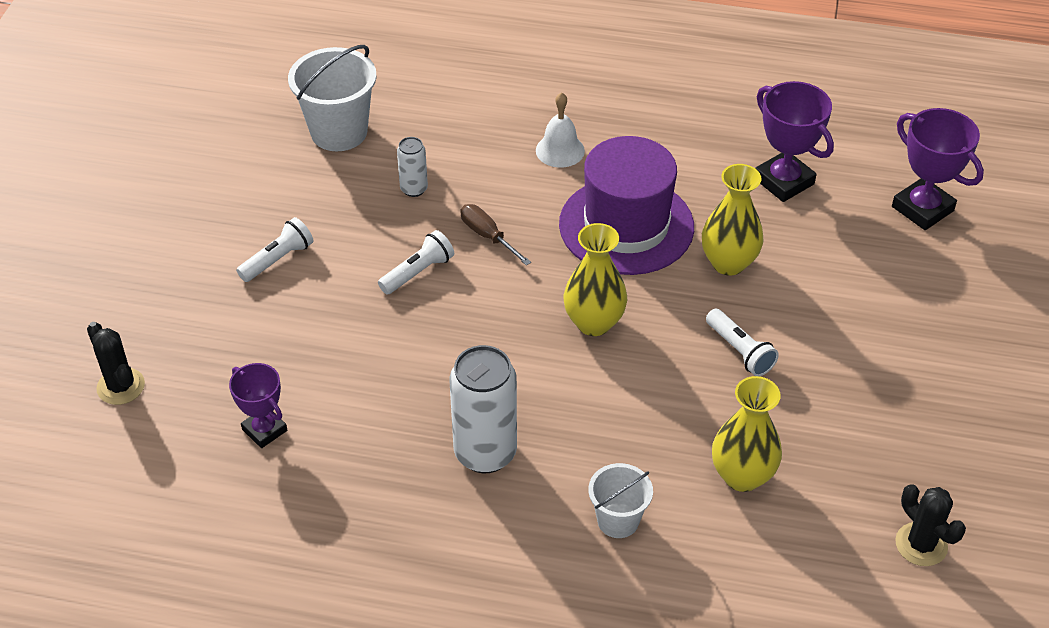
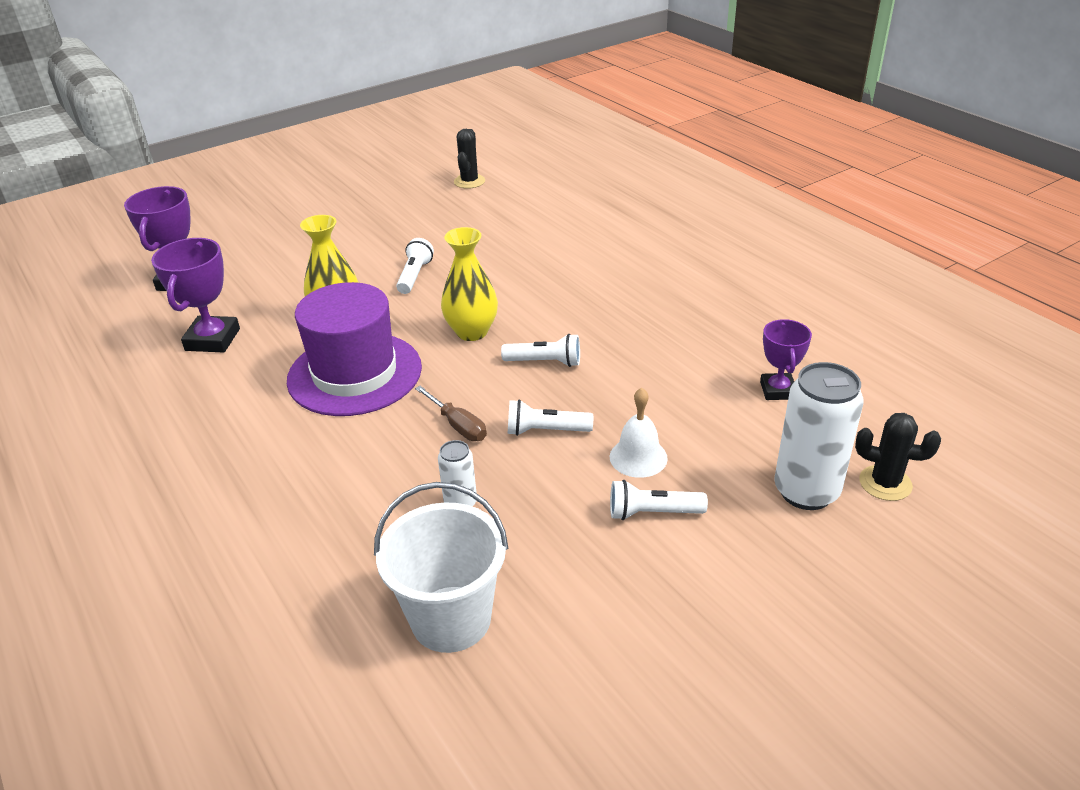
camera: 135 degrees left, 10 degrees down
black cactus [87,322,145,405] -> black cactus turned 75 degrees counterclockwise [855,413,941,501]
white can [450,345,517,473] -> white can moved to [774,362,864,510]
brown screwdriver [460,204,531,266] -> brown screwdriver turned 45 degrees counterclockwise [415,386,487,441]
white bell [536,92,585,168] -> white bell moved to [610,388,668,478]
white bucket [589,463,653,538] -> none
yellow vase [712,376,782,492] -> none
none -> white flashlight [501,334,580,367]

